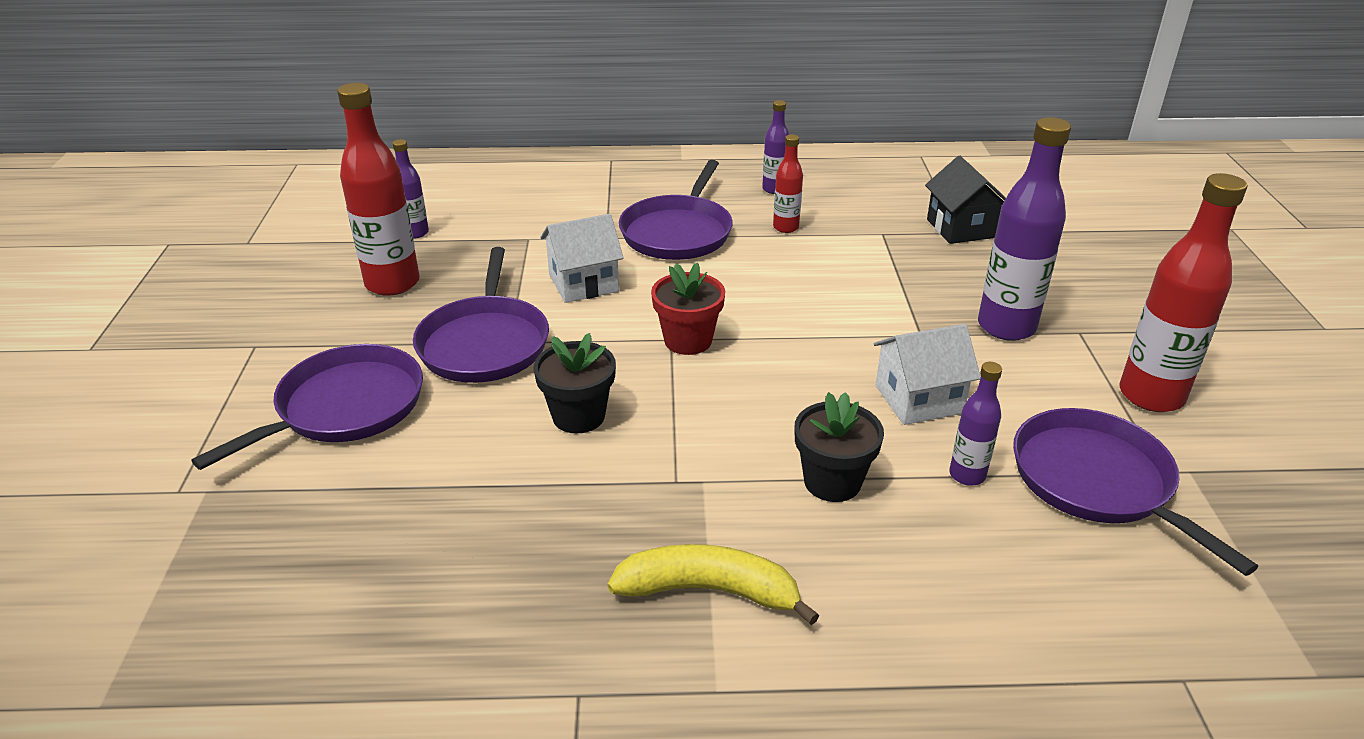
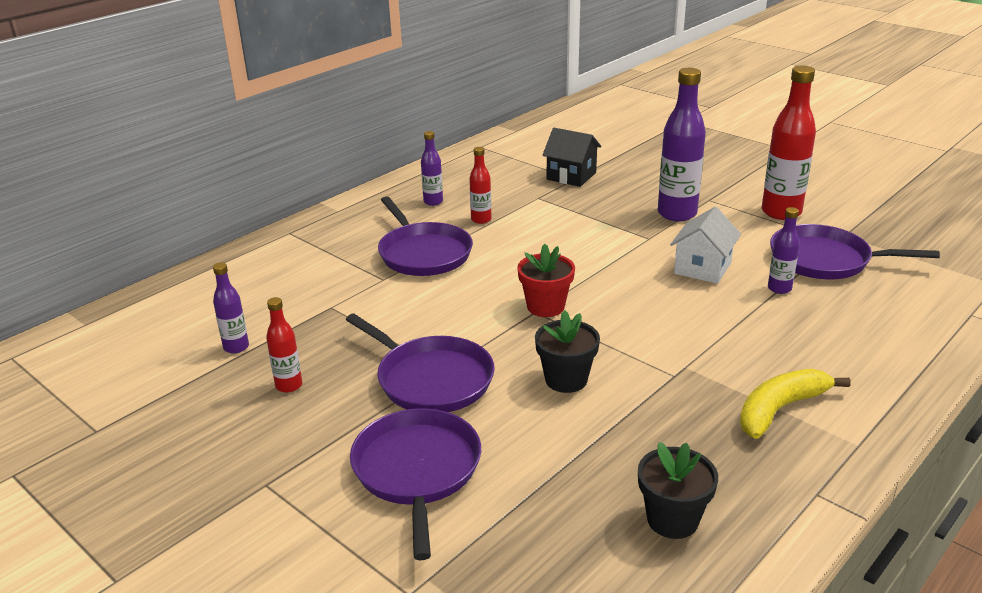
camera: 45 degrees left, 5 degrees down
red bottle [337,83,420,296] -> red bottle [266,297,302,393], size x0.52
white house [540,214,624,303] -> none
black flower pot [795,392,884,502] -> black flower pot moved to [638,442,718,539]

